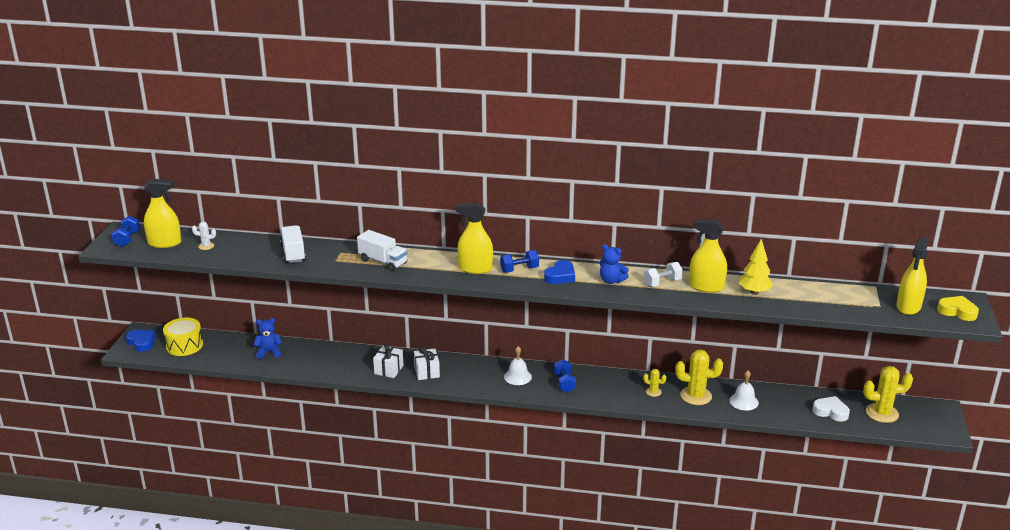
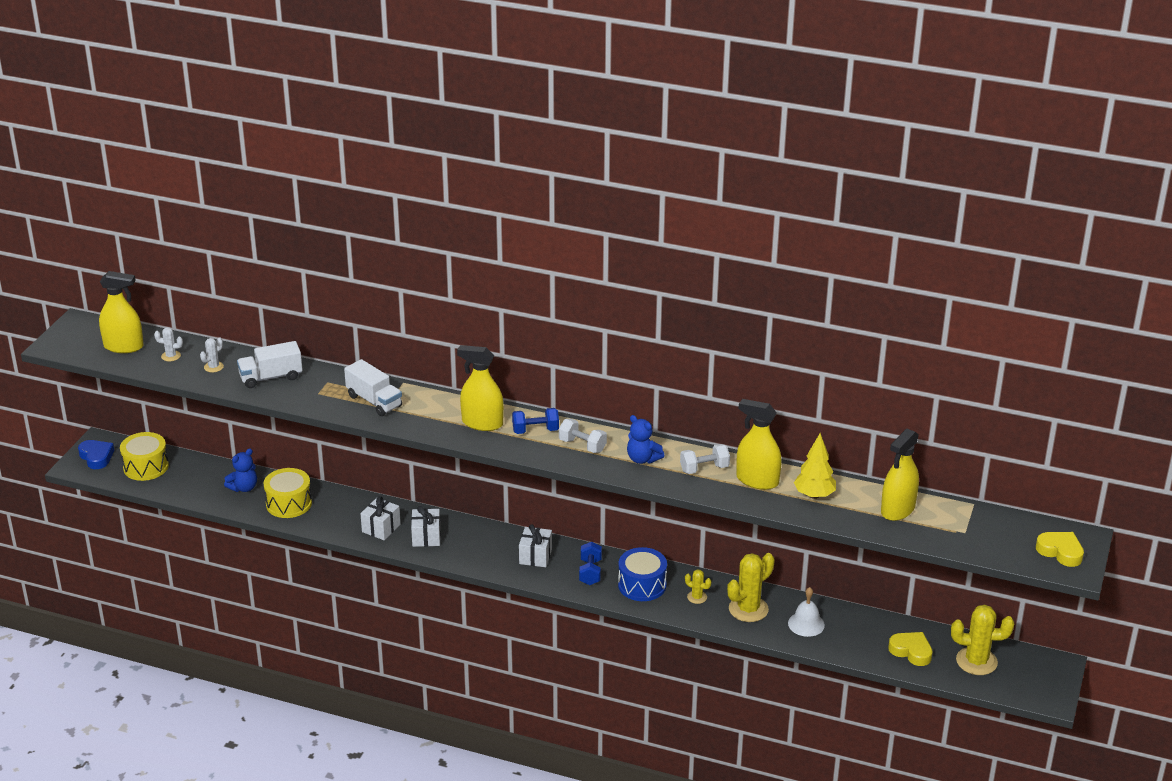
camera: 10 degrees right, 5 degrees up
blue dumbbell [111,216,140,247] -> none
blue teddy bear [254,318,282,359] -> blue teddy bear turned 135 degrees clockwise [224,448,257,492]
white truck [280,225,306,263] -> white truck turned 105 degrees counterclockwise [237,341,303,388]
white bell [504,346,532,385] -> white gift [519,524,552,567]
blue heart [544,260,575,284] -> white dumbbell [559,419,607,453]
yellow cactus [675,349,723,405] -> yellow cactus turned 60 degrees counterclockwise [727,553,775,622]
white heart [812,396,850,422] -> yellow heart [888,632,933,666]
yellow spray bottle [896,237,928,315] -> yellow spray bottle moved to [881,429,919,521]
none -> white cactus [200,337,224,372]
none -> yellow drum [264,468,312,518]
none -> blue drum [618,547,667,601]

